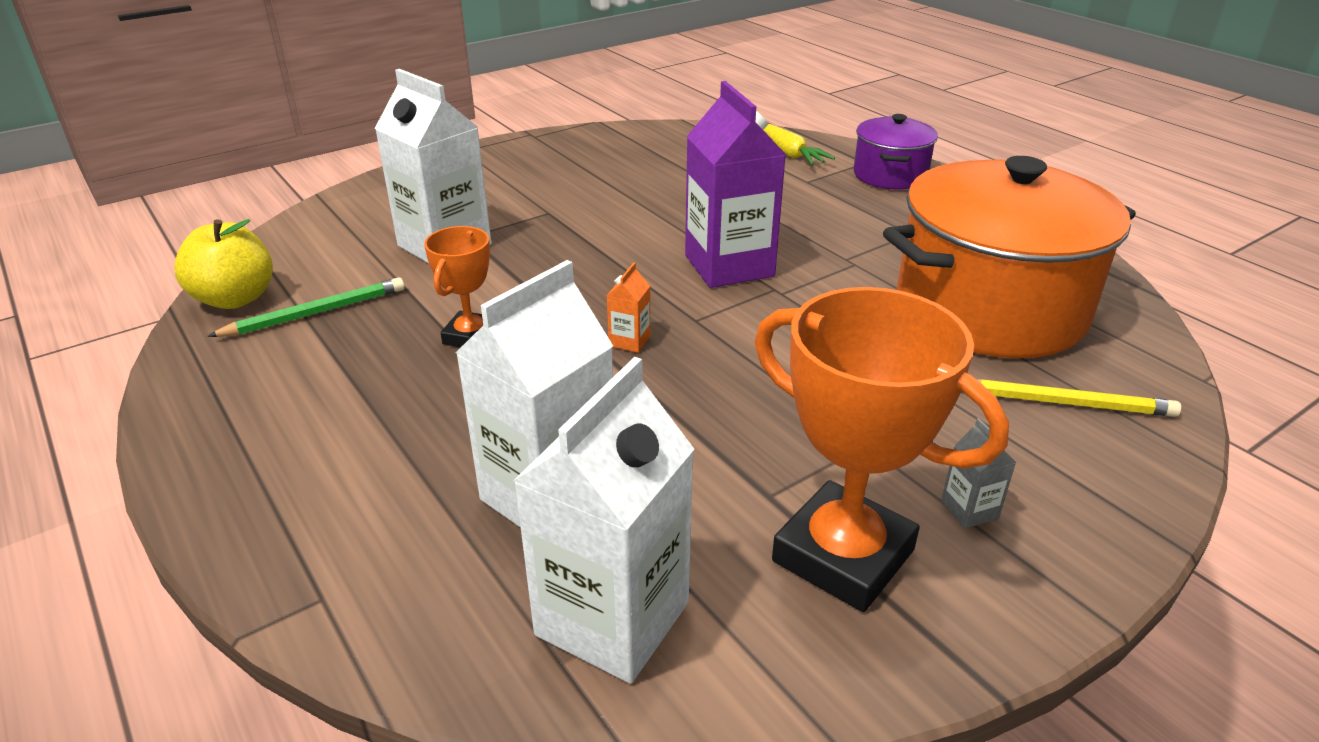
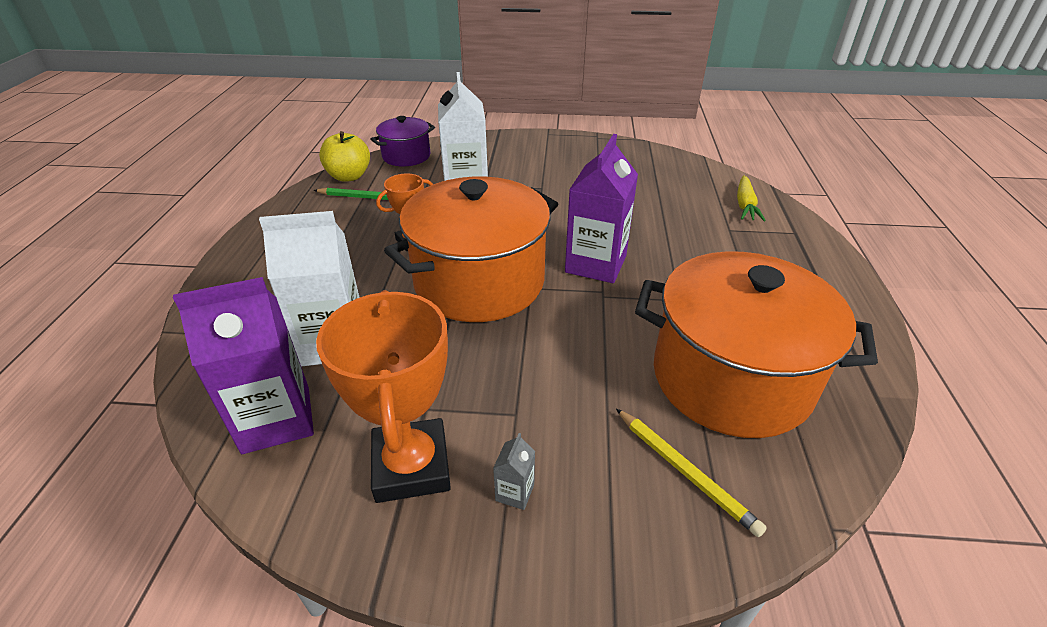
camera: 40 degrees right, 5 degrees up
white carton [513,357,694,683] -> purple carton [173,277,314,454]
orange carton [607,262,650,353] -> orange pot [384,177,558,322]
purple pot [854,114,938,190] -> purple pot moved to [370,116,435,166]

